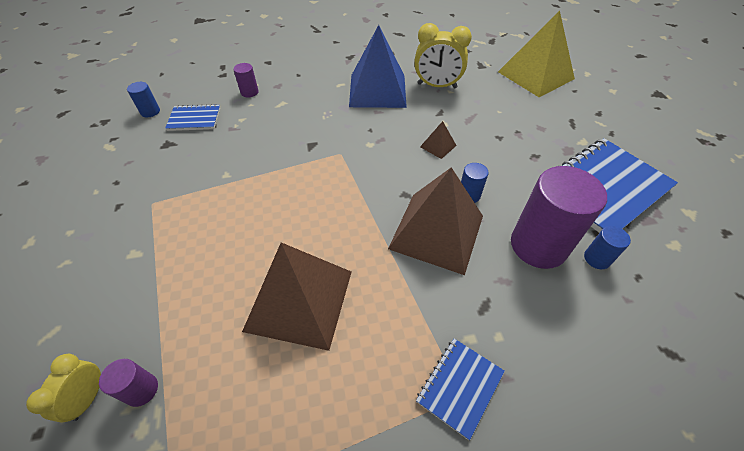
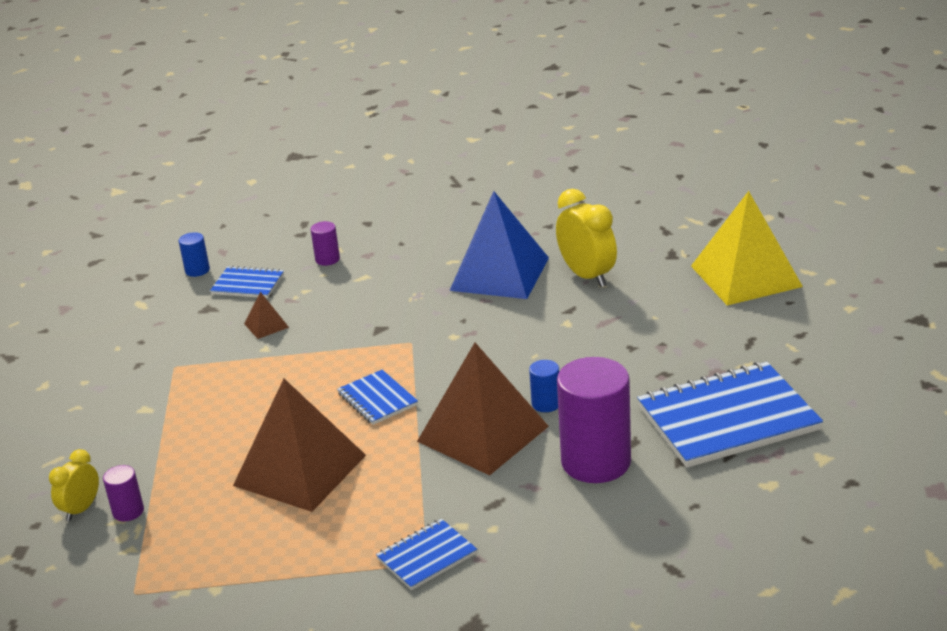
camera: 20 degrees right, 20 degrees down
yellow clock [414,23,472,88] -> yellow clock turned 150 degrees counterclockwise [556,189,617,287]
brown pyramid [420,121,457,159] -> brown pyramid moved to [244,292,289,339]
blue cylinder [584,226,631,269] -> none
none -> blue notebook [337,370,418,425]

